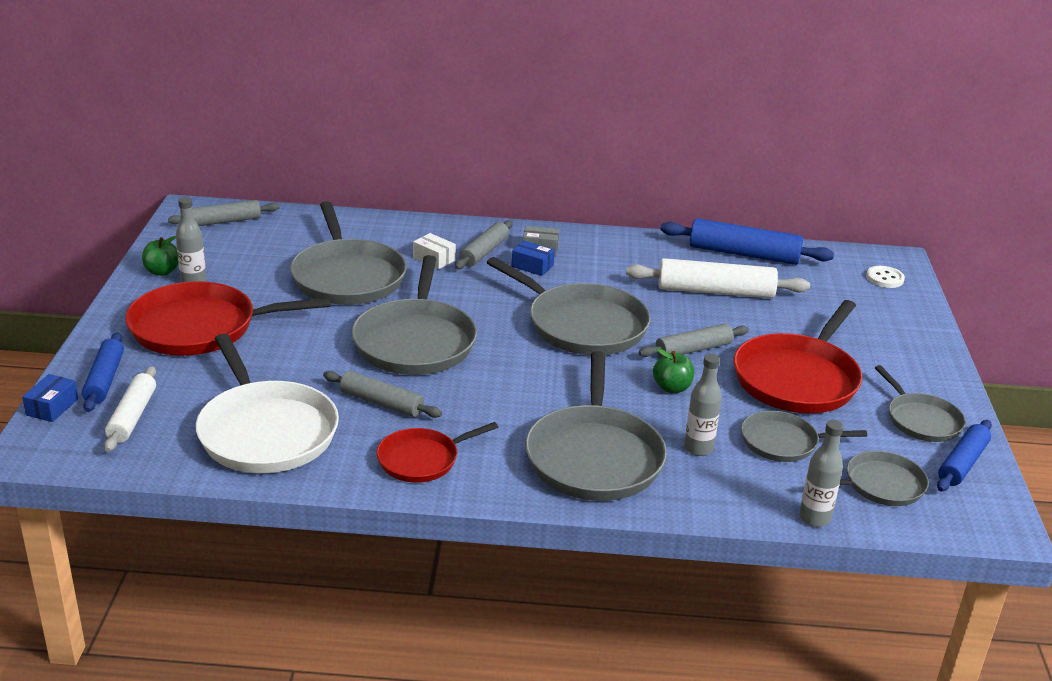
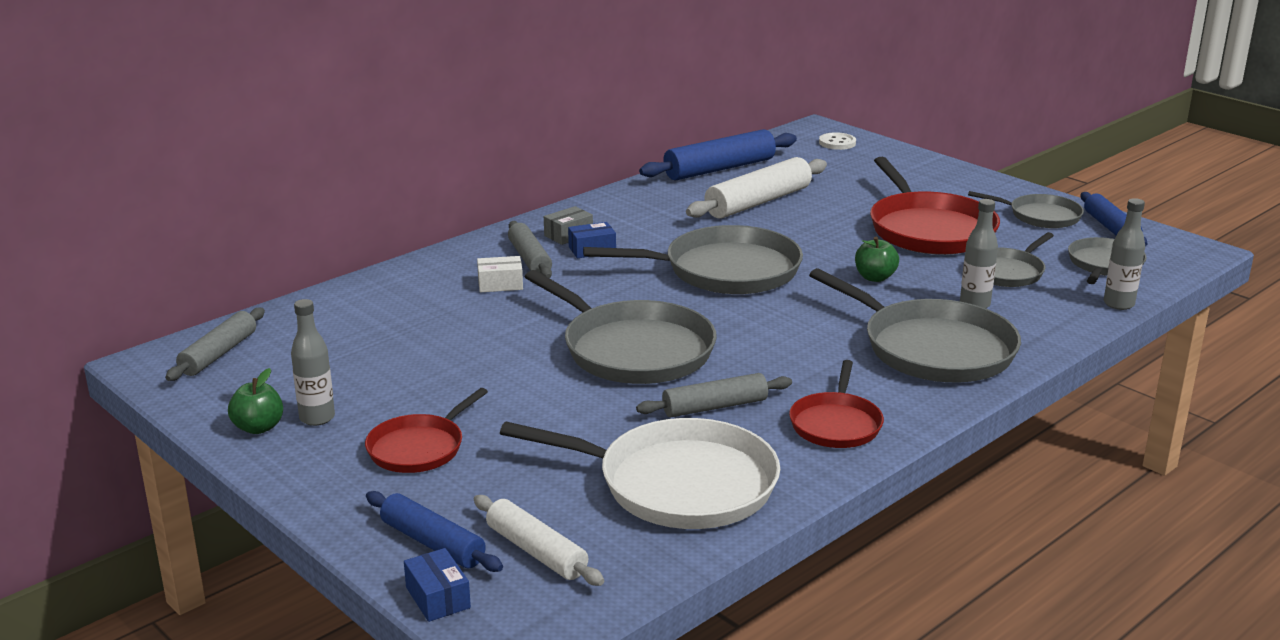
camera: 45 degrees left, 5 degrees down
red pan [125,281,331,356] -> red pan [365,388,488,473], size x0.57
grey pan [290,201,407,305] -> none
grey rolling pin [639,324,749,358] -> none

